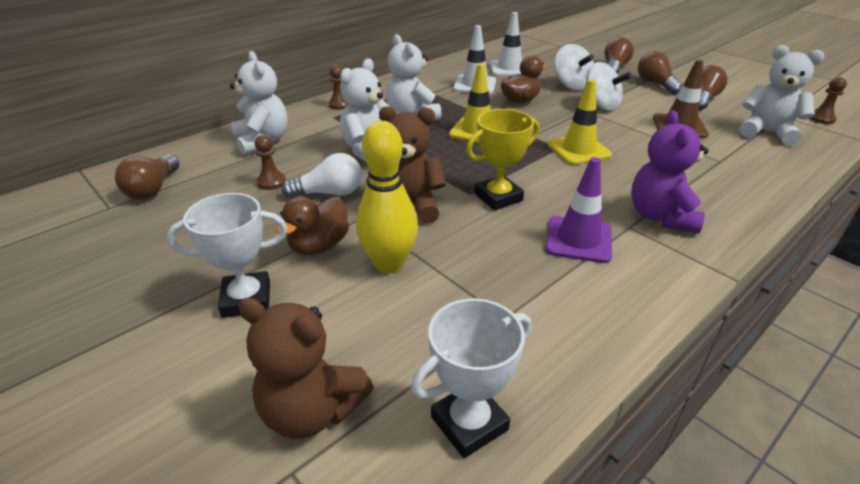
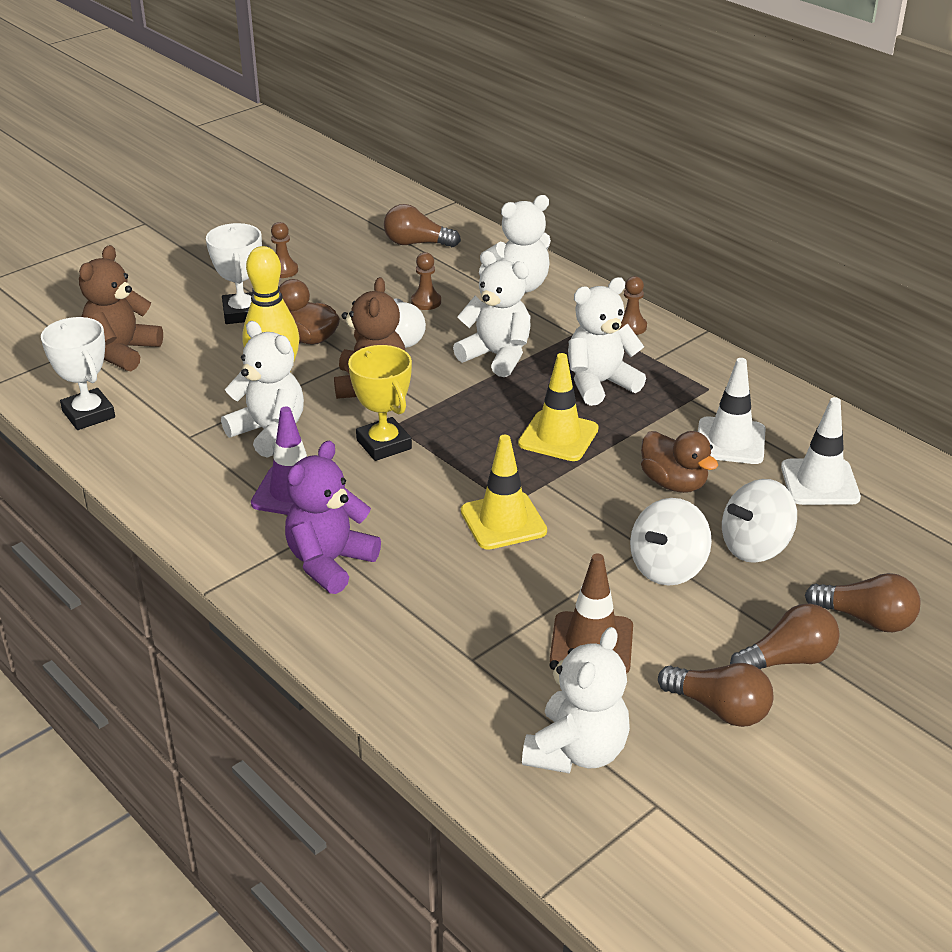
camera: 90 degrees right, 0 degrees up
purple teddy bear [631,110,709,233] -> purple teddy bear turned 60 degrees counterclockwise [285,441,381,594]
brown pawn [810,77,847,124] -> brown pawn moved to [271,222,298,278]
none -> white teddy bear [221,321,304,458]

